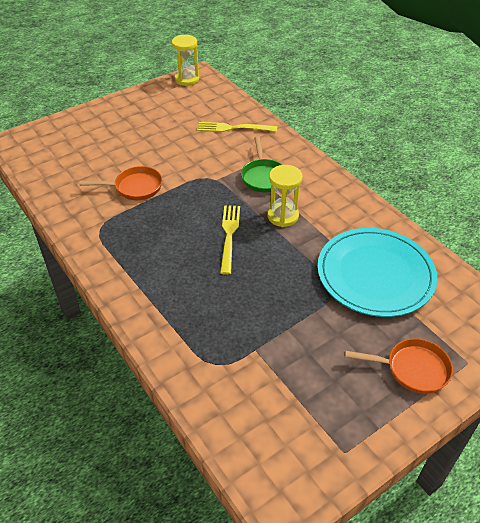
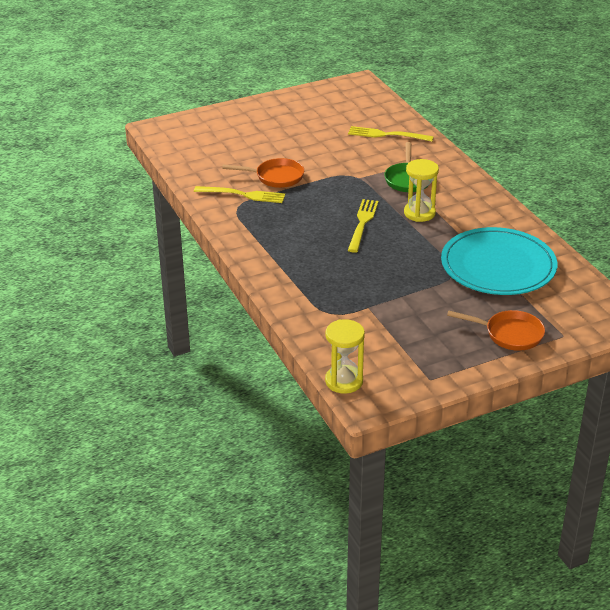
camera: 10 degrees right, 10 degrees down
yellow hourglass [172,35,199,86] -> yellow hourglass moved to [325,319,365,394]
none -> yellow fork [194,186,285,203]

